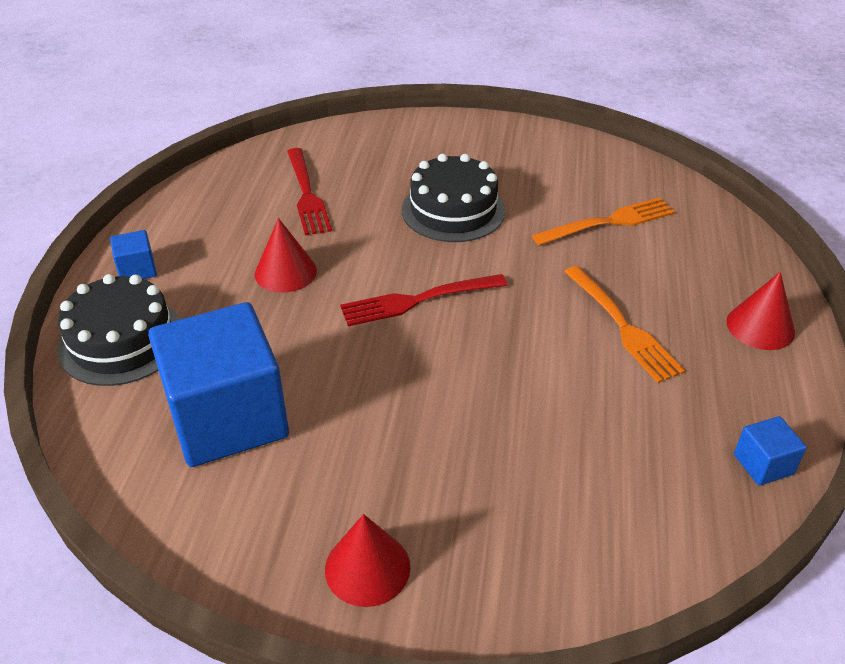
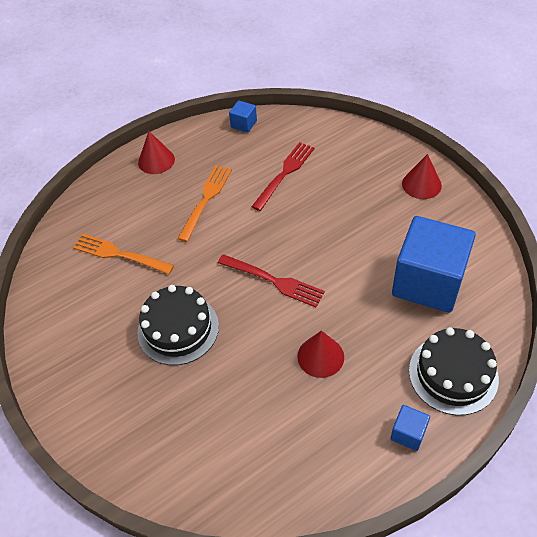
camera: 130 degrees left, 10 degrees up
red fork [287,148,332,235] -> red fork moved to [251,142,315,211]

